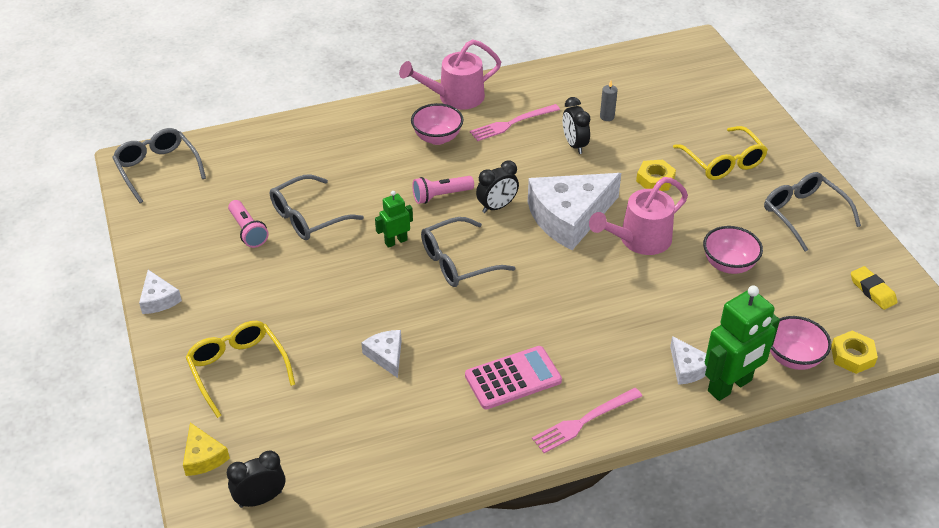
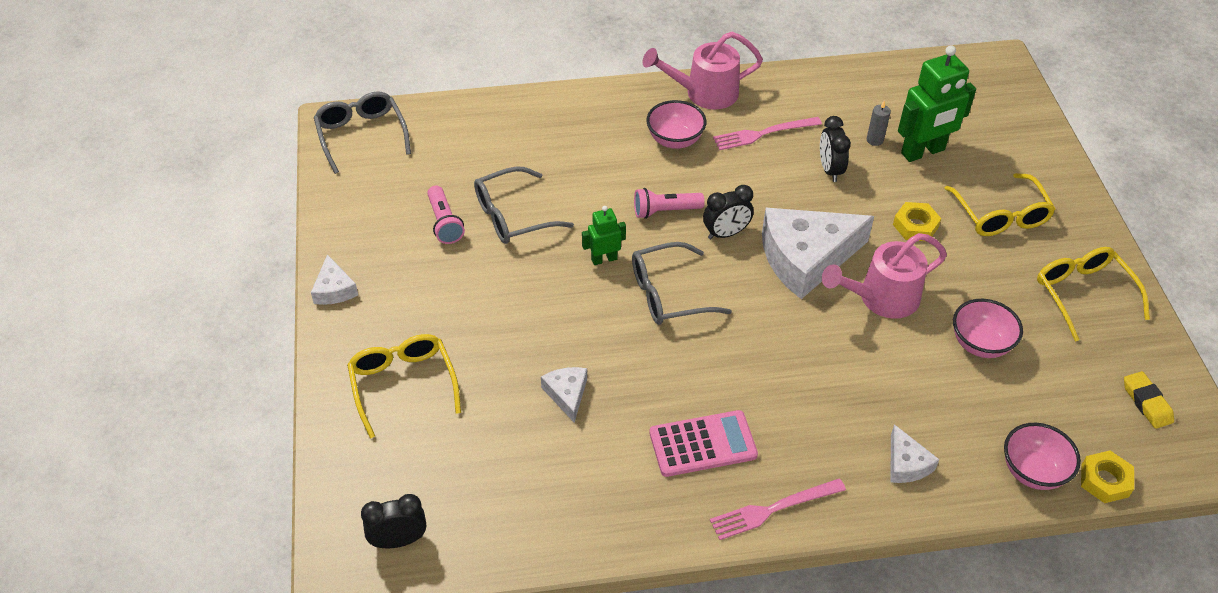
camera: 10 degrees right, 5 degrees up
yellow cheese [183,422,230,476] -> none
green robot [705,286,780,401] -> green robot moved to [898,45,976,162]
grey glasses [764,172,861,252] -> yellow glasses [1037,247,1150,342]

